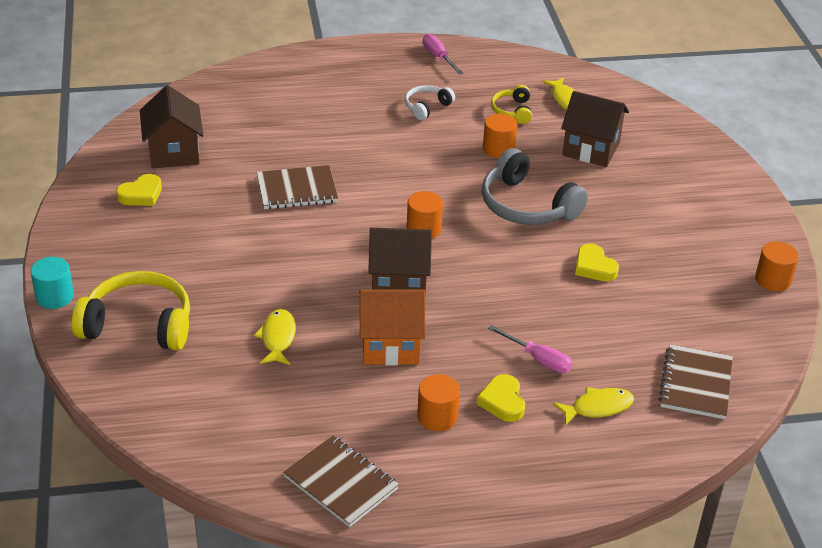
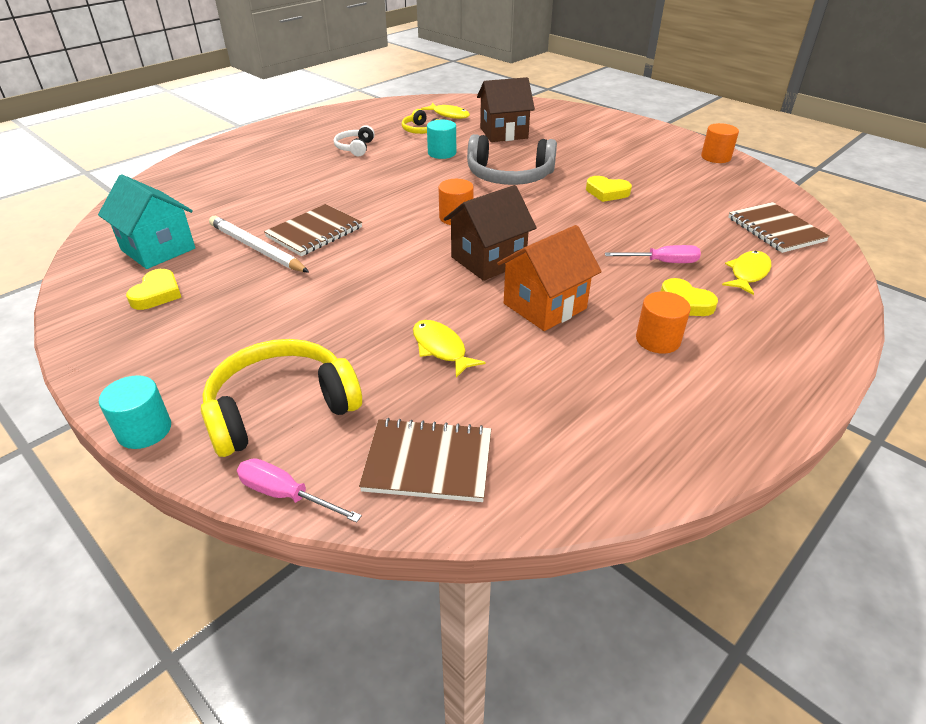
camera: 35 degrees left, 0 degrees up
brown house [140,85,203,168] -> turquoise house [98,174,195,269]
brown notebook [283,435,399,527] -> brown notebook moved to [359,418,491,502]
pink screwdriver [423,34,463,74] -> pink screwdriver moved to [237,458,362,523]
orange cylinder [483,114,518,158] -> turquoise cylinder [427,120,456,159]
none -> white pencil [209,216,309,272]

